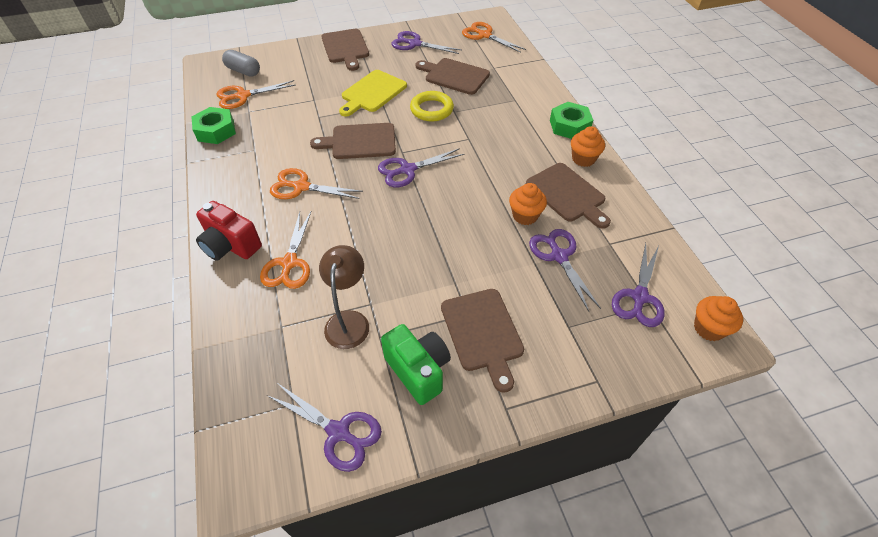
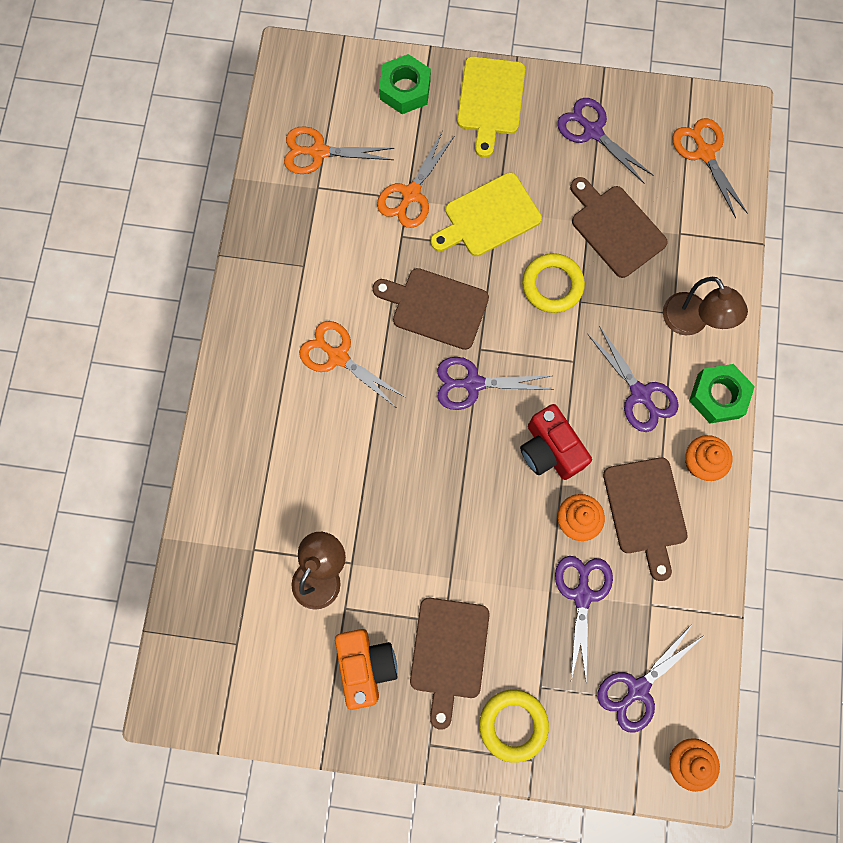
camera: 25 degrees right, 25 degrees up
green nut [191,107,236,144] -> green nut moved to [379,54,431,114]
red camera [196,201,262,261] -> red camera moved to [520,404,592,480]
grey capsule [222,50,260,77] -> none
orange scissors [260,212,311,289] -> orange scissors moved to [377,132,454,228]
purple scissors [267,383,382,472] -> purple scissors moved to [588,326,679,432]
brown cutting board [322,29,369,71] -> yellow cutting board [457,56,525,158]
green camera [381,324,451,405] -> orange camera [335,629,397,710]
none -> yellow ring [479,690,549,763]
none -> brown lamp [663,277,748,335]

